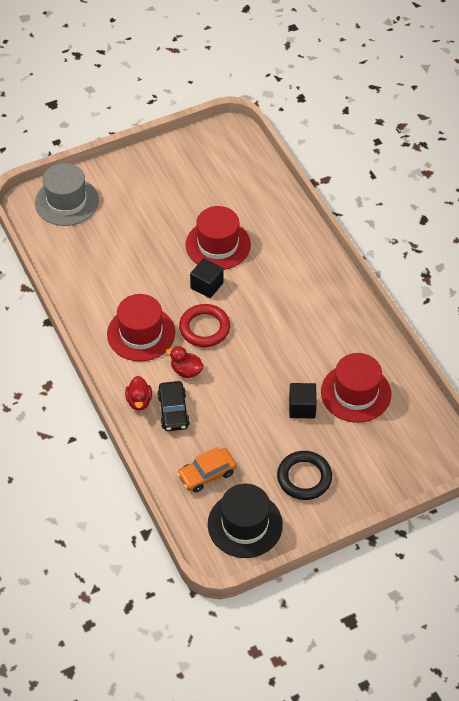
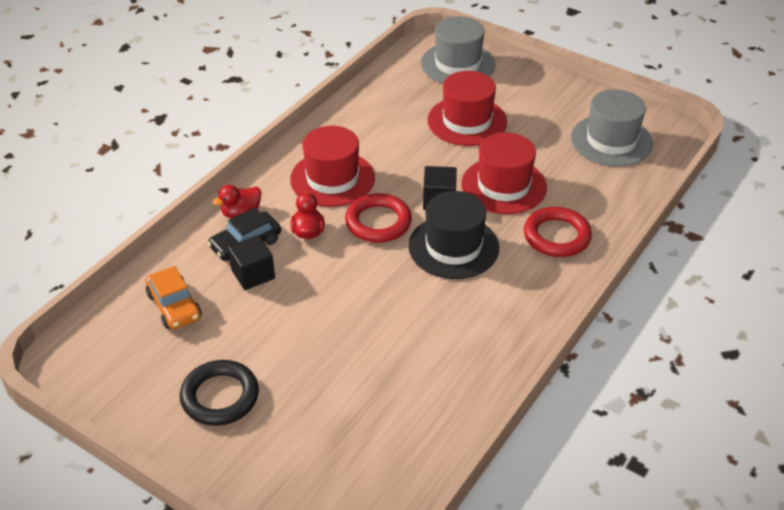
camera: 60 degrees right, 10 degrees down
orange car [177,447,237,492] -> orange car turned 150 degrees counterclockwise [146,266,202,330]
black hat [208,484,283,558] -> black hat moved to [408,191,499,279]
black cube [289,383,317,418] -> black cube moved to [228,235,275,290]
red hat [321,353,391,423] -> red hat moved to [428,71,507,146]
none -> red ring [524,207,592,257]
none -> grey hat [571,89,653,167]

